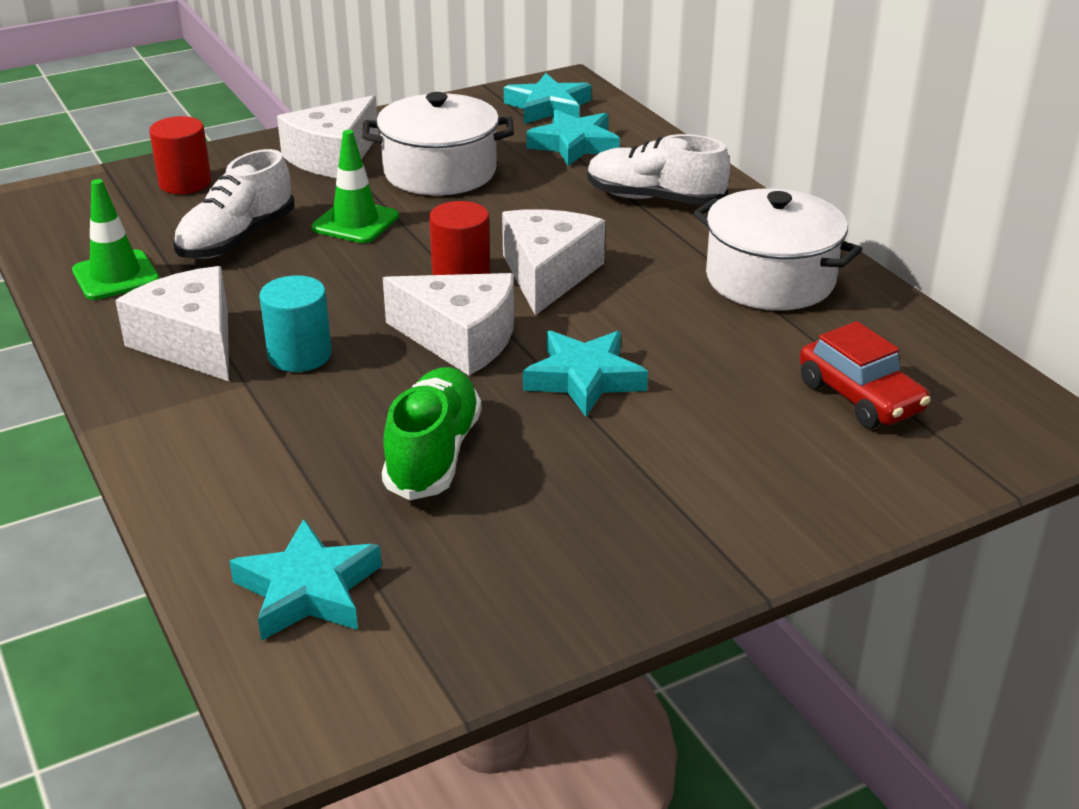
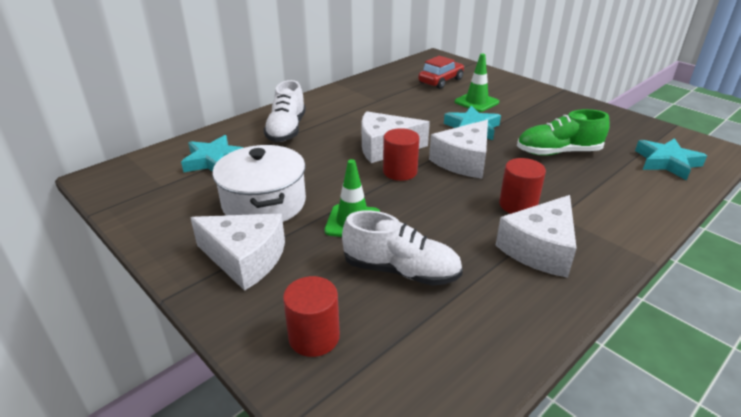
camera: 105 degrees left, 0 degrees up
green traffic cone [72,179,159,300] -> green traffic cone moved to [455,54,499,112]
turquoise cylinder [259,275,332,372] -> red cylinder [499,158,546,214]
white cheese [383,273,514,376] -> white cheese turned 150 degrees counterclockwise [429,120,488,179]
turquoise star [504,73,591,124] -> none
white pot [693,189,863,310] -> none

